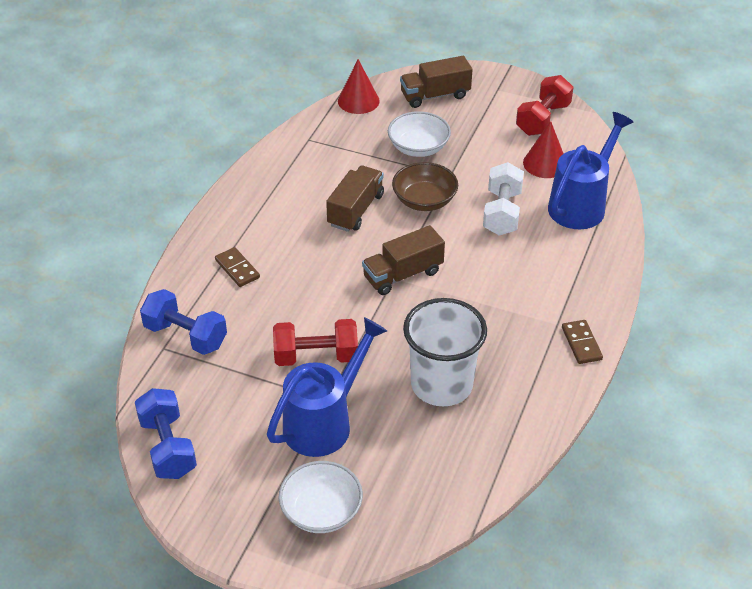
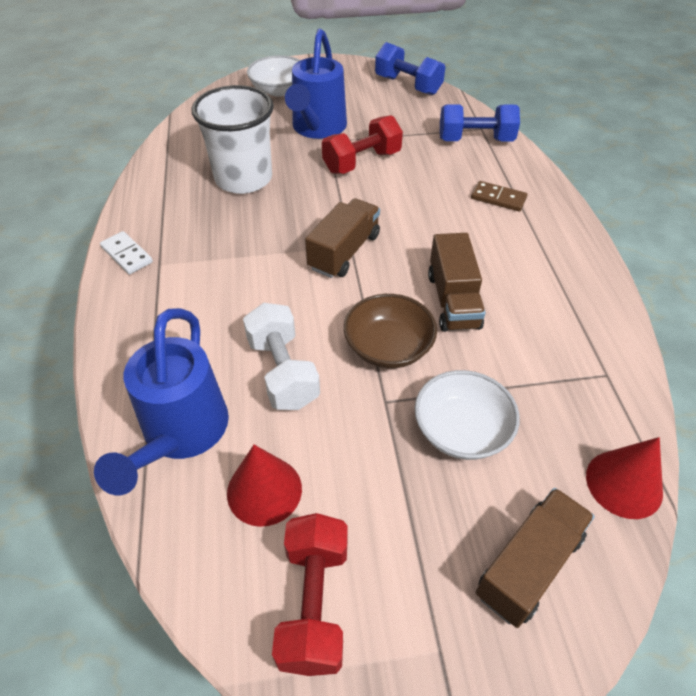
camera: 150 degrees right, 5 degrees up
brown domino [562,320,603,364] -> white domino [100,231,153,275]

